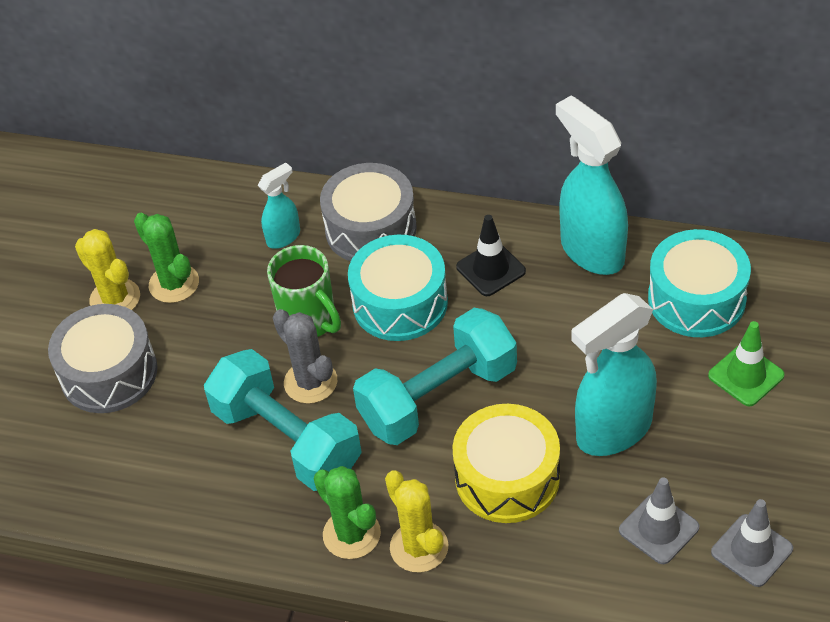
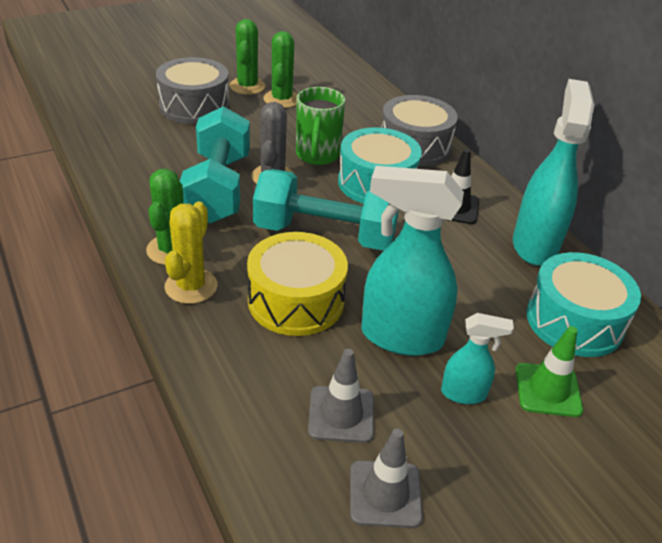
camera: 40 degrees right, 10 degrees down
yellow cactus [75,229,140,310] -> green cactus [230,19,266,95]
turquoise spray bottle [258,162,300,249] -> turquoise spray bottle moved to [441,313,514,404]

